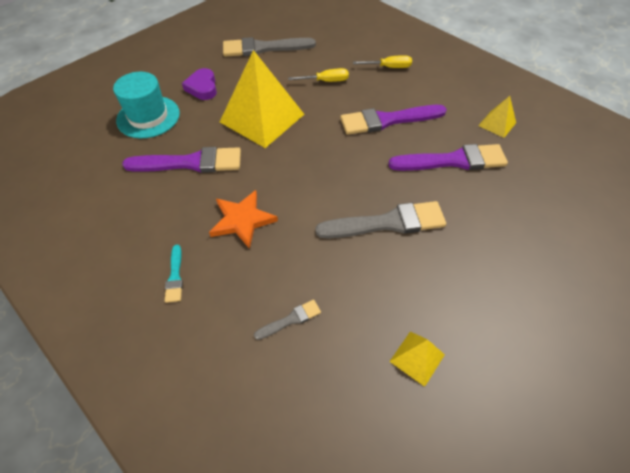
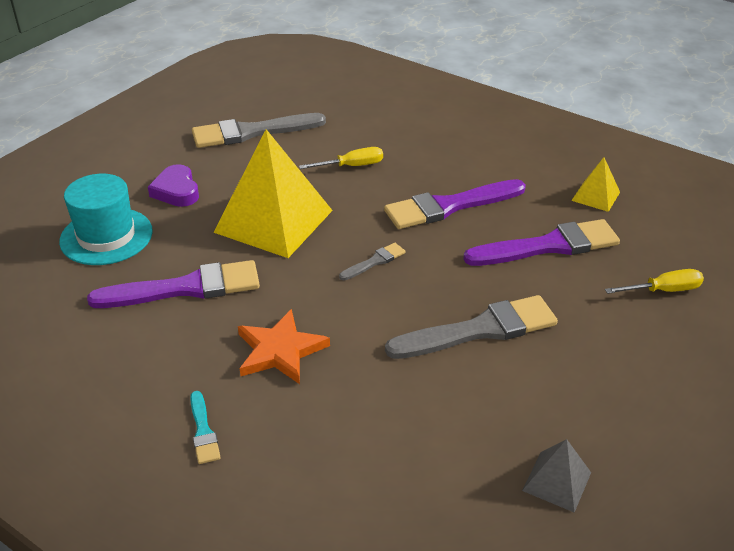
camera: 10 degrees left, 15 degrees down
grey brush [254,300,321,340] -> grey brush moved to [339,243,406,280]
yellow screwdriver [353,55,412,68] -> yellow screwdriver moved to [605,269,704,294]
yellow pyramid [389,331,445,387] -> grey pyramid [522,439,591,513]

